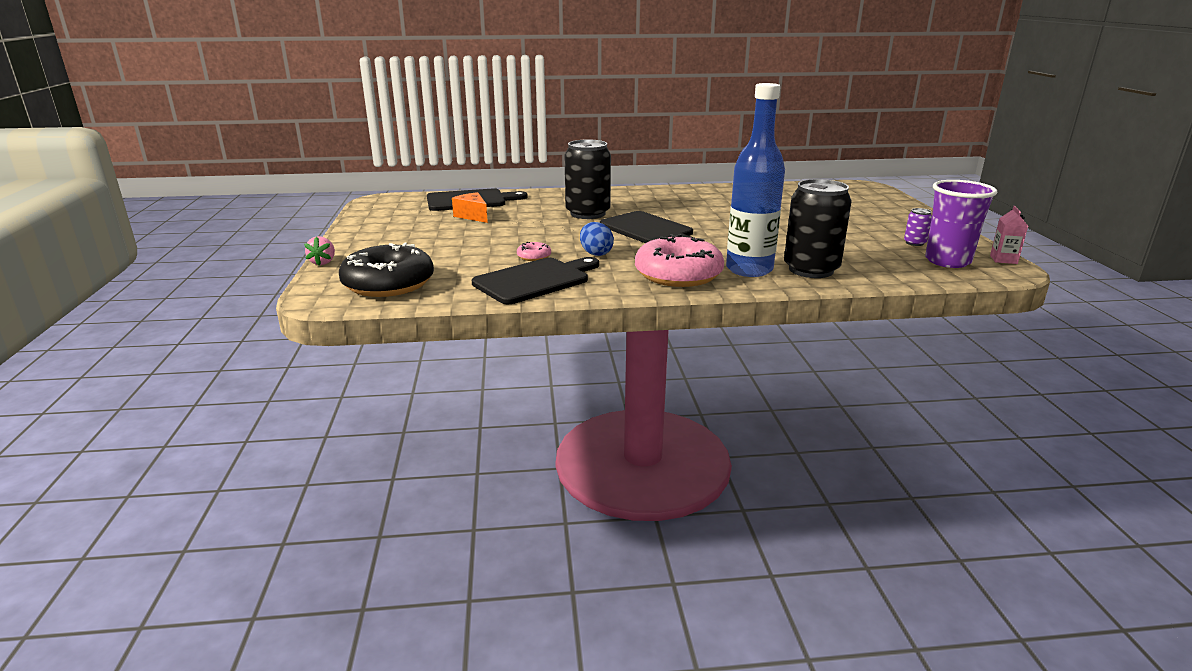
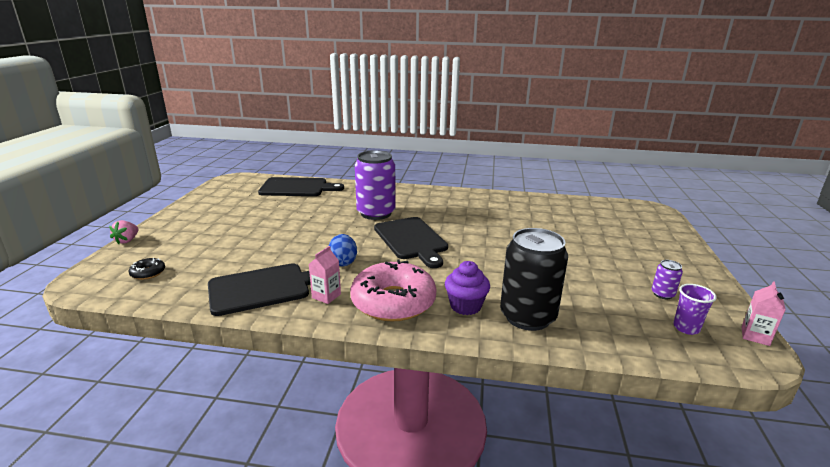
camera: 15 degrees right, 0 degrees up
black donut [339,243,434,297] -> black donut [129,258,165,280], size x0.42
orange cheese [452,192,488,223] -> none
pink donut [517,242,551,261] -> none
black can [565,140,611,219] -> purple can [355,150,396,220]
blue bottle [726,83,785,277] -> purple cupcake [445,261,490,315]
purple cup [925,180,998,268] -> purple cup [673,284,717,335], size x0.53
none -> pink carton [309,246,341,304]

